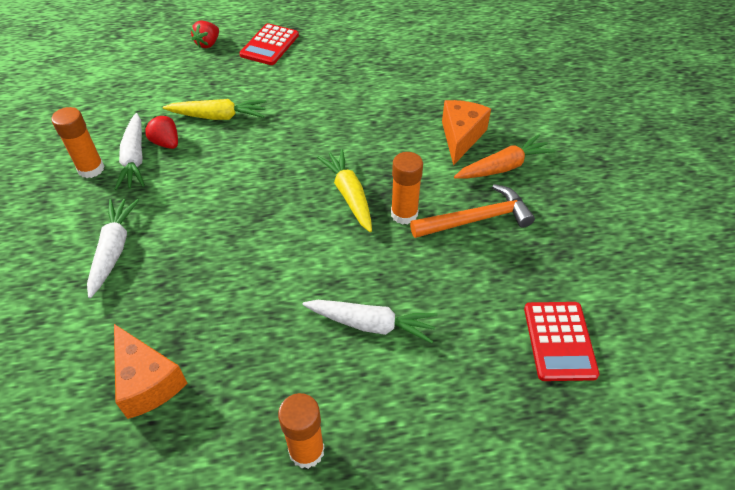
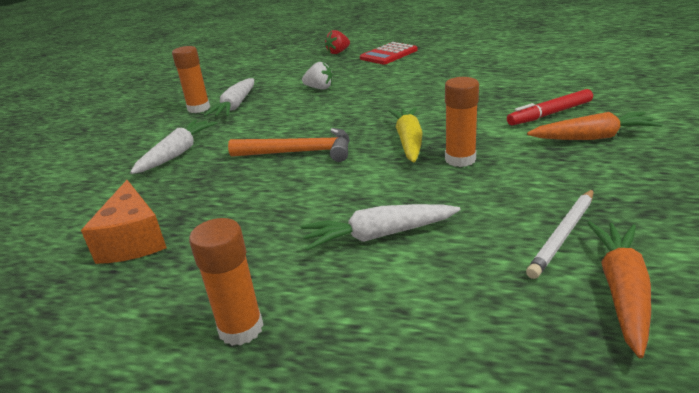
camera: 25 degrees right, 20 degrees down
red strawberry [145,115,178,149] -> none
yellow carrot [163,99,267,120] -> white strawberry [302,62,333,90]
white carrot [303,300,438,343] -> white carrot turned 135 degrees clockwise [301,204,461,251]
orange hammer [410,184,535,238] -> orange hammer moved to [228,128,350,162]
orange cheese [442,100,491,166] -> red marker [507,89,593,126]
red calculator [524,302,600,381] -> orange carrot [587,221,651,358]
none -> white pencil [526,189,594,279]

